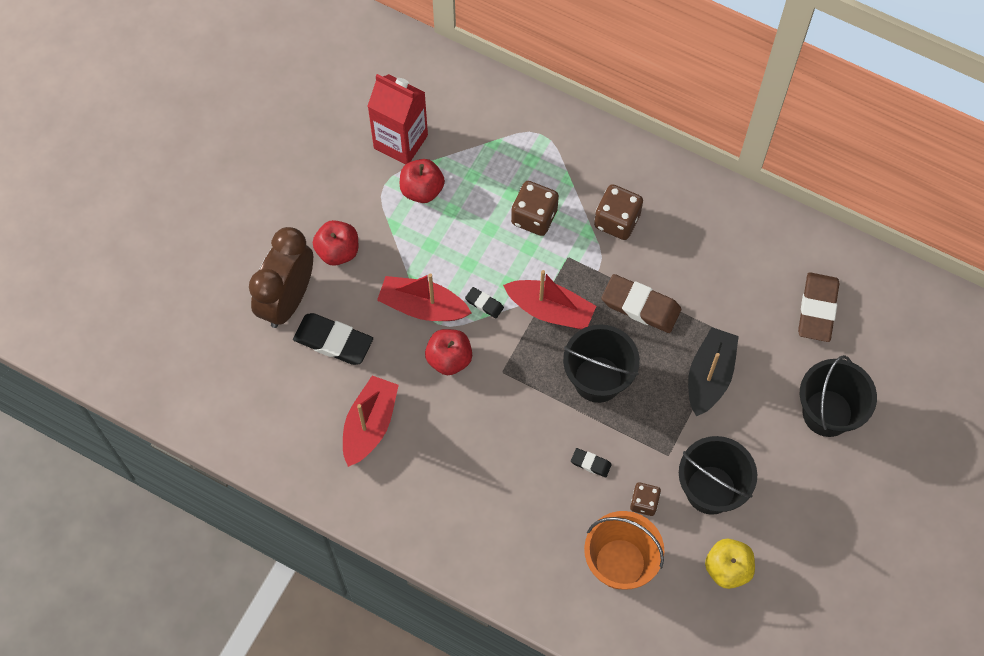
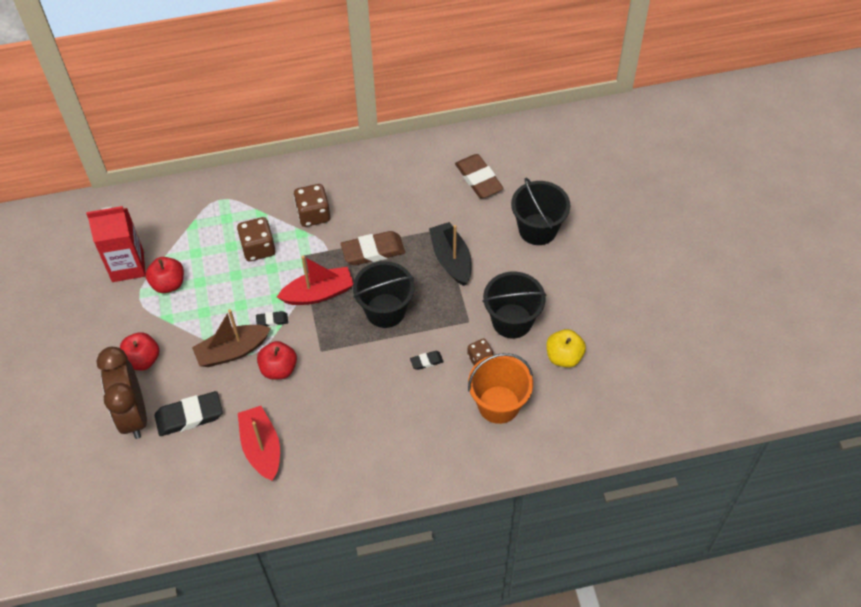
camera: 40 degrees left, 10 degrees down
red boat [377,273,471,321] -> brown boat [192,309,271,367]

